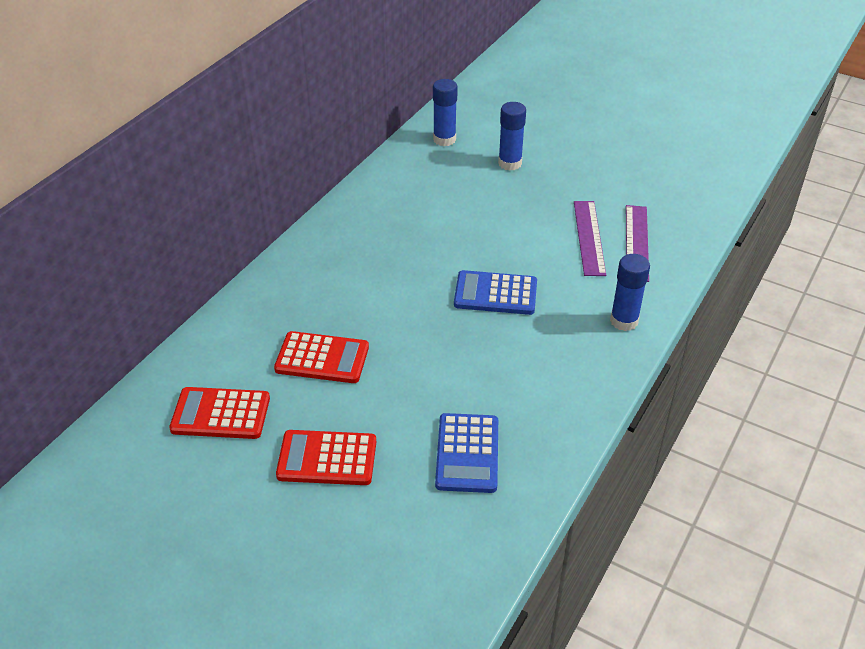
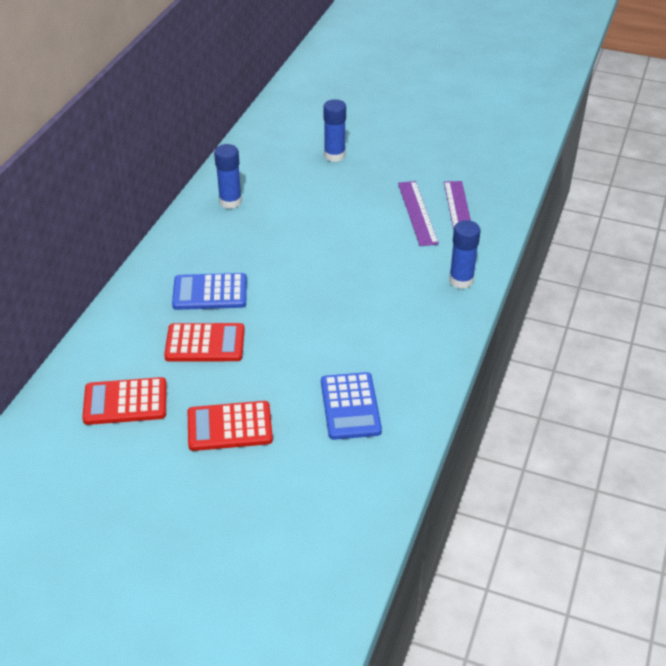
camera: 10 degrees left, 0 degrees up
blue glue stick [433,79,458,146] -> blue glue stick moved to [214,144,242,209]
blue calculator [454,270,537,315] -> blue calculator moved to [172,273,247,310]

